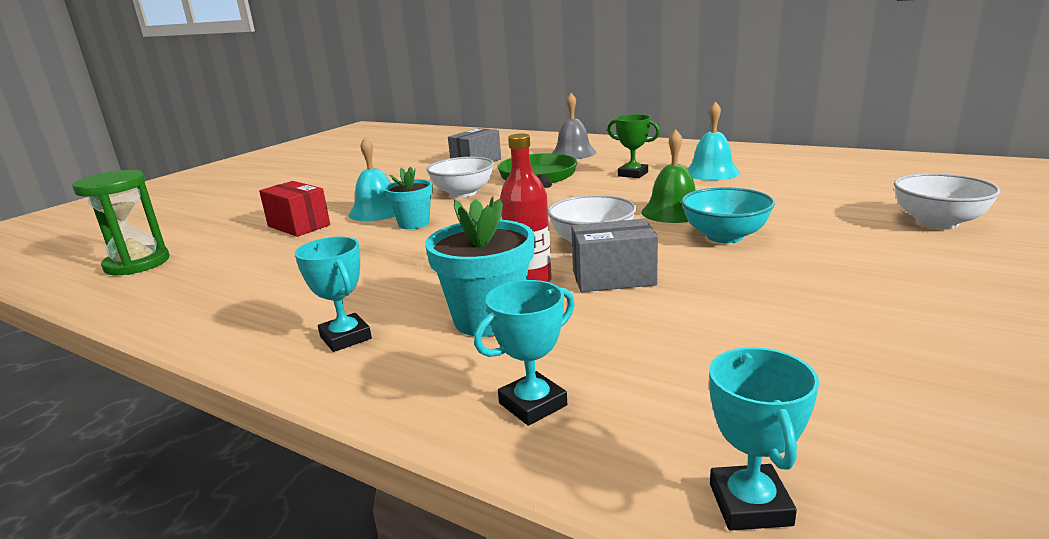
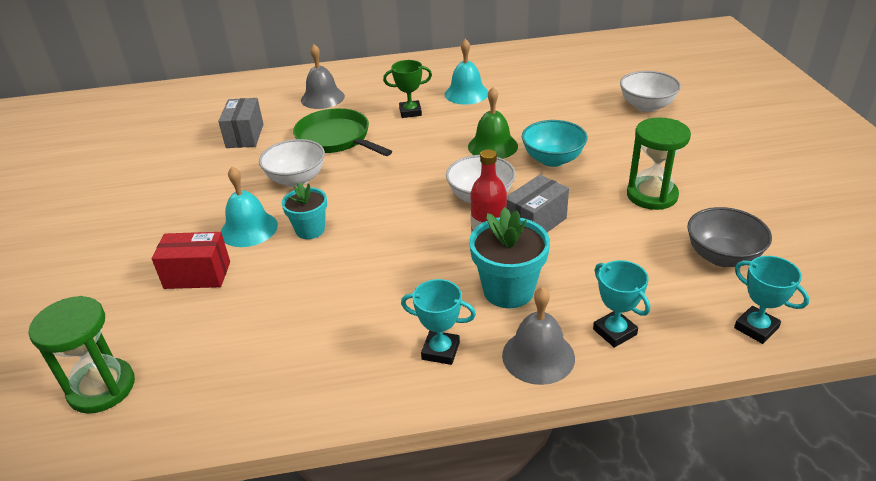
camera: 40 degrees left, 15 degrees up
turquoise trophy [474,280,575,426] -> turquoise trophy turned 45 degrees counterclockwise [593,260,650,348]
none -> grey bell [502,287,575,385]
none -> green hourglass [627,117,691,210]
none -> grey bowl [687,207,772,267]

